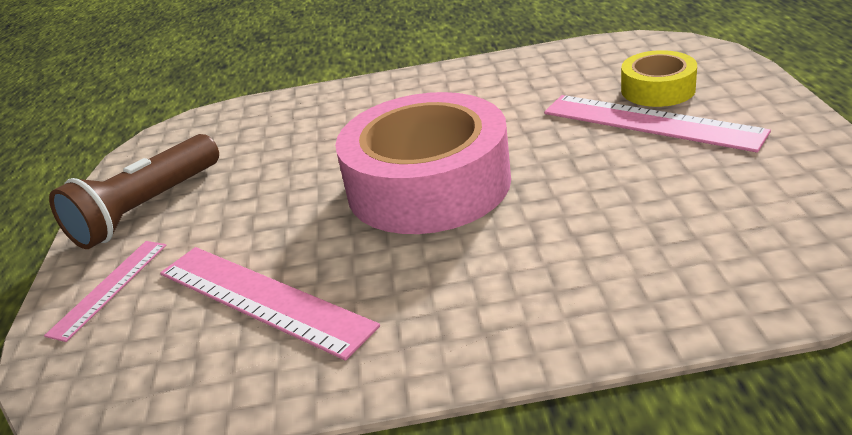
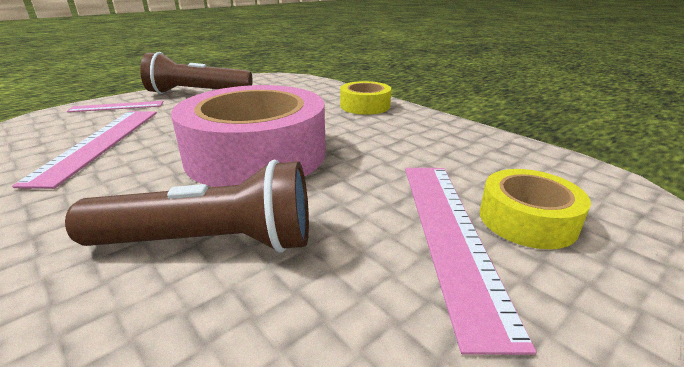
camera: 50 degrees right, 5 degrees down
none -> brown flashlight [65,160,309,253]
none -> yellow tape [340,81,391,115]

